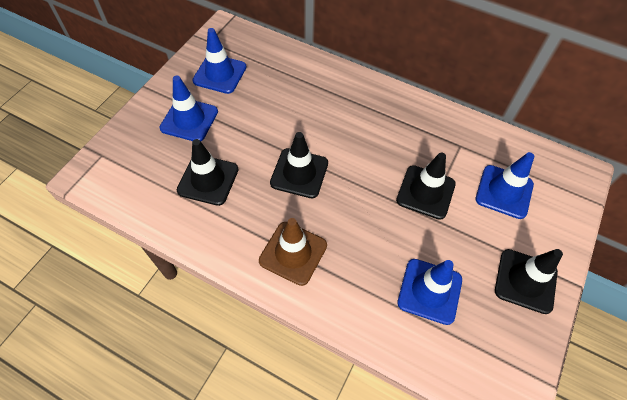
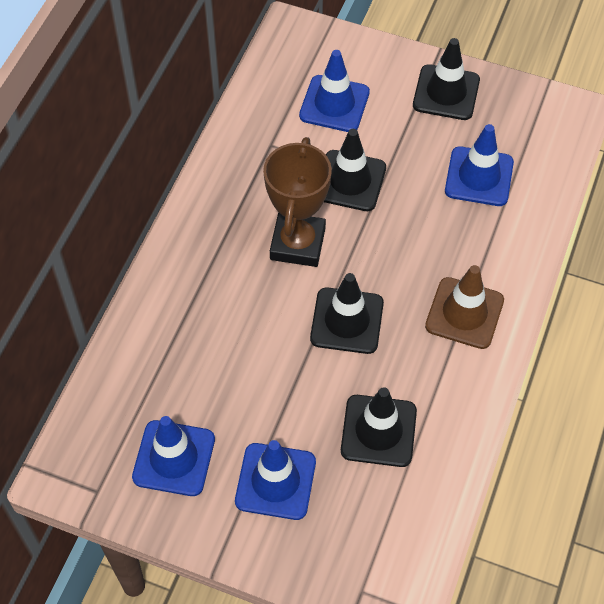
camera: 95 degrees left, 0 degrees up
none -> brown trophy [263,137,332,267]

